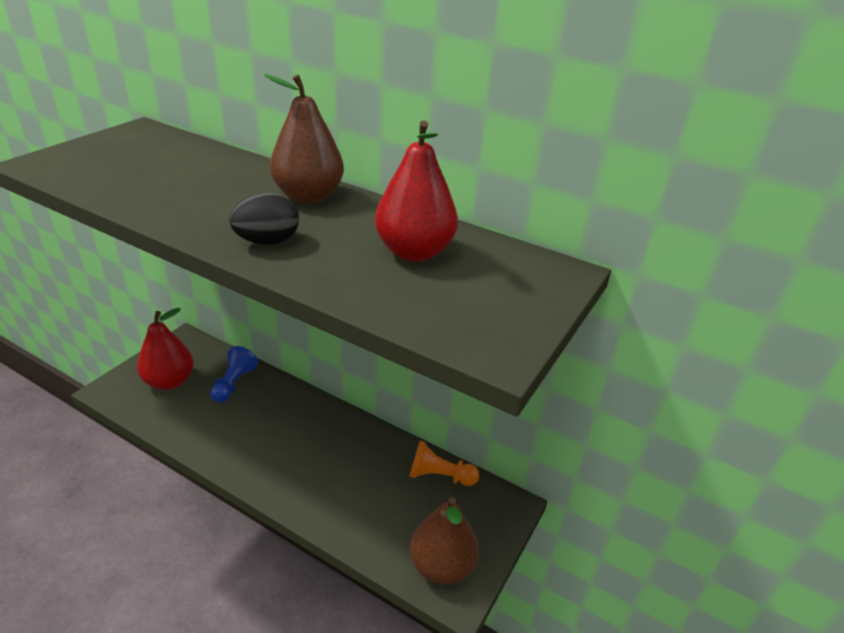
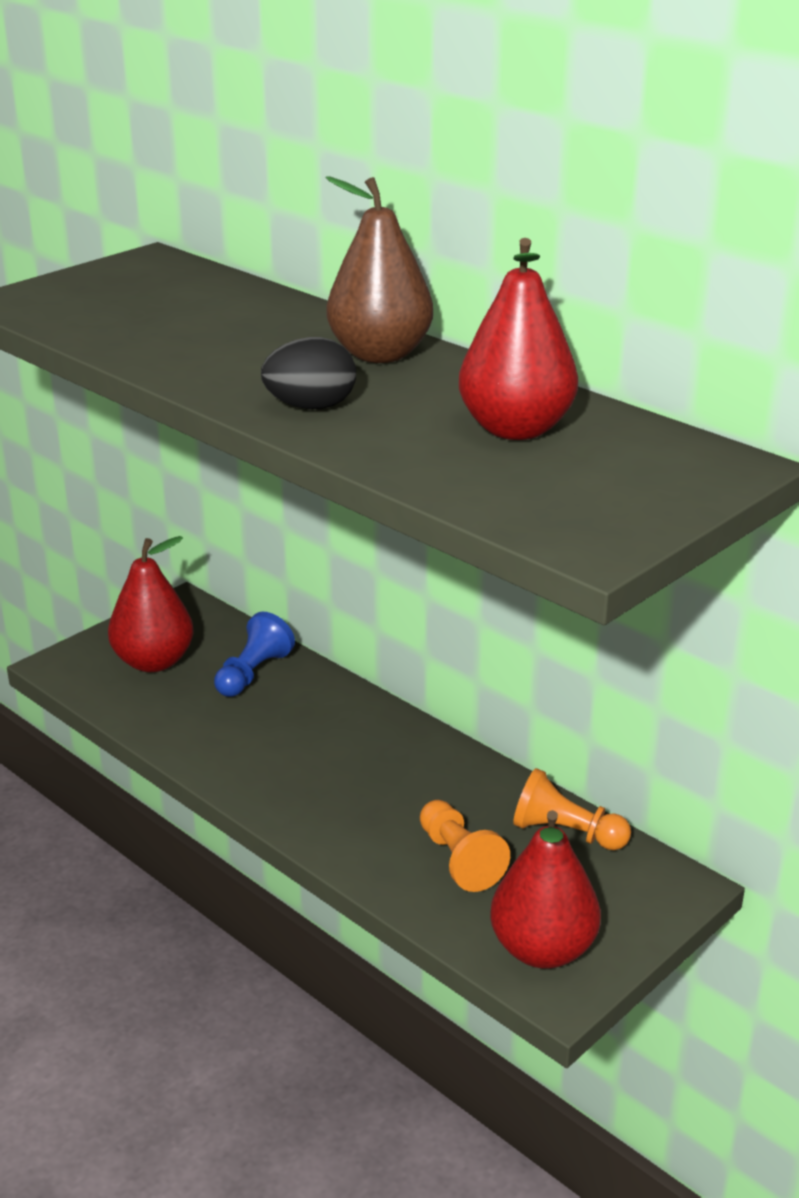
camera: 15 degrees right, 5 degrees down
brown pear [410,497,479,585] -> red pear [490,810,601,969]
none -> orange pawn [420,800,510,892]

